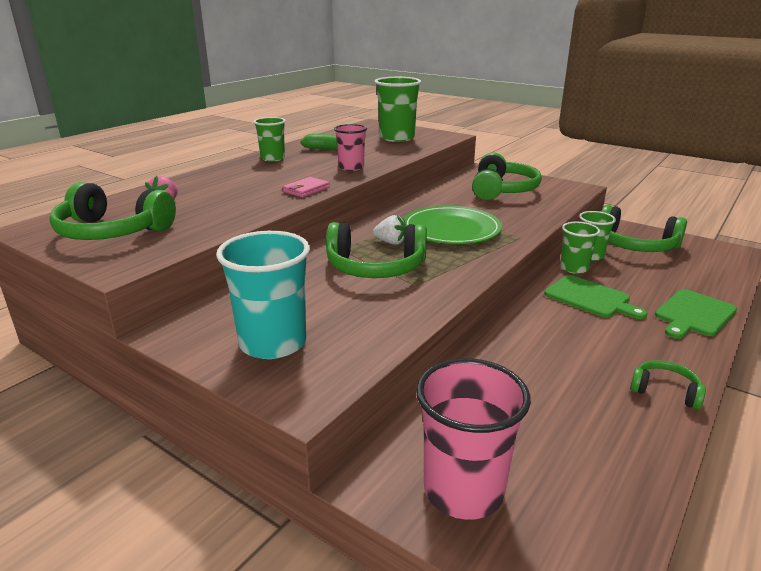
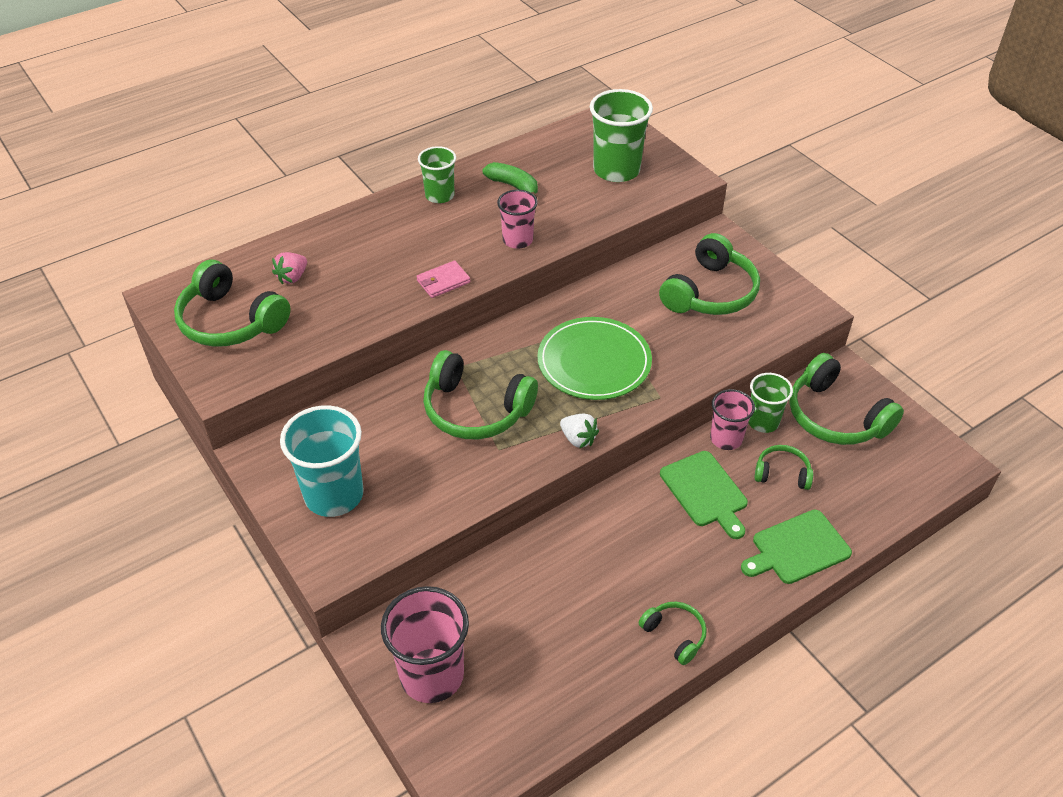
camera: 20 degrees right, 20 degrees up
white strawberry [373,215,406,245] -> white strawberry moved to [560,413,599,448]
green cup [560,222,600,274] -> pink cup [710,389,755,450]
none -> green headphones [755,445,813,490]

